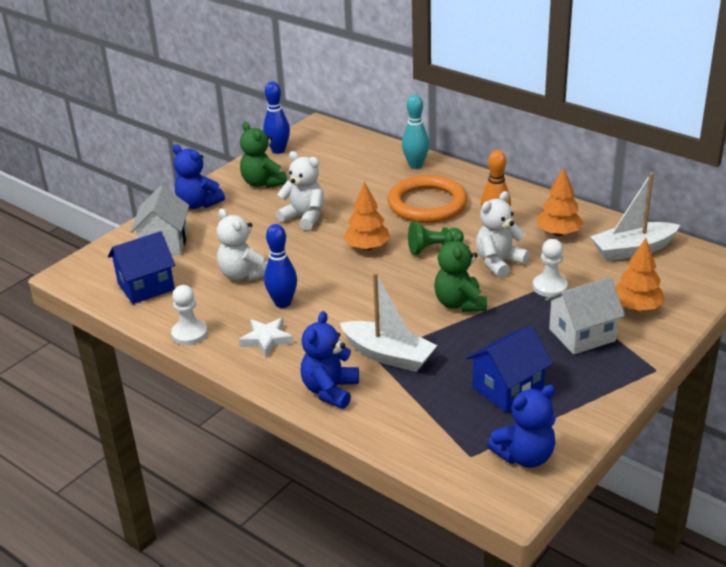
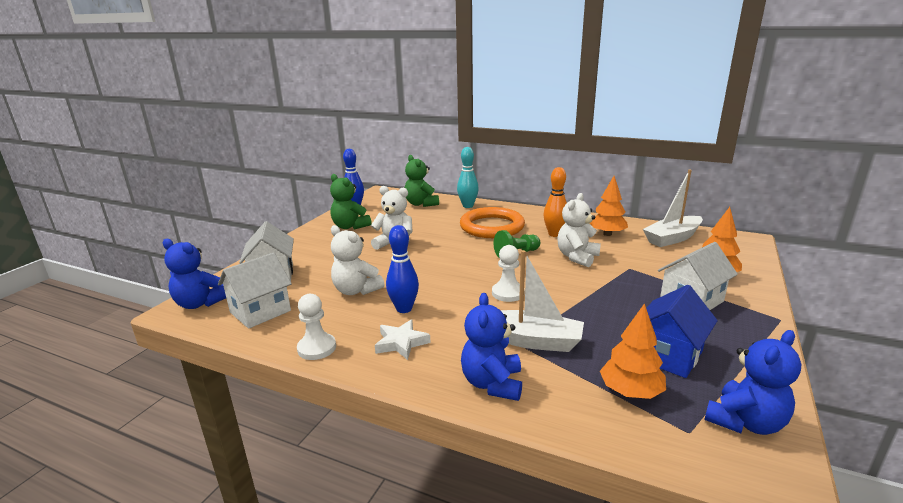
camera: 15 degrees left, 10 degrees down
blue house [108,231,175,304] -> white house [218,253,292,329]
blue teddy bear [172,144,225,209] -> blue teddy bear moved to [163,239,226,309]
orange tree [343,182,390,250] -> orange tree moved to [600,303,666,399]
green teddy bear [434,232,487,312] -> green teddy bear moved to [405,155,439,207]
white pawn [533,239,568,297] -> white pawn moved to [492,245,520,302]

